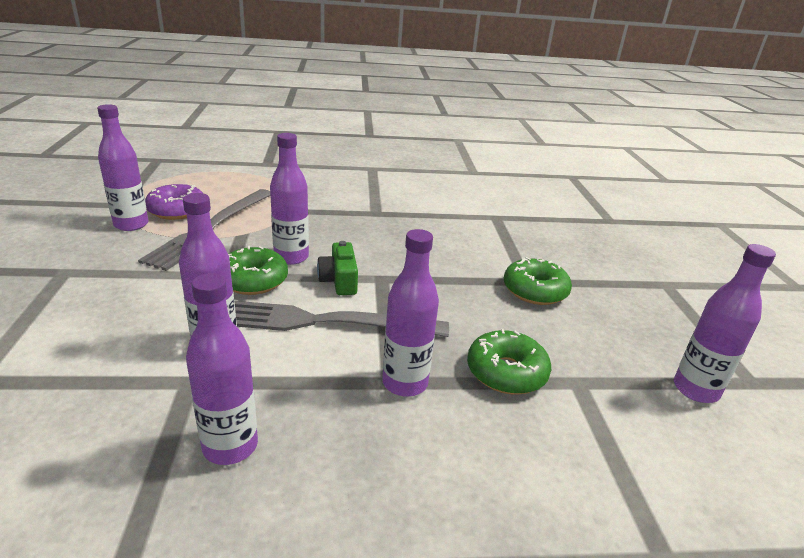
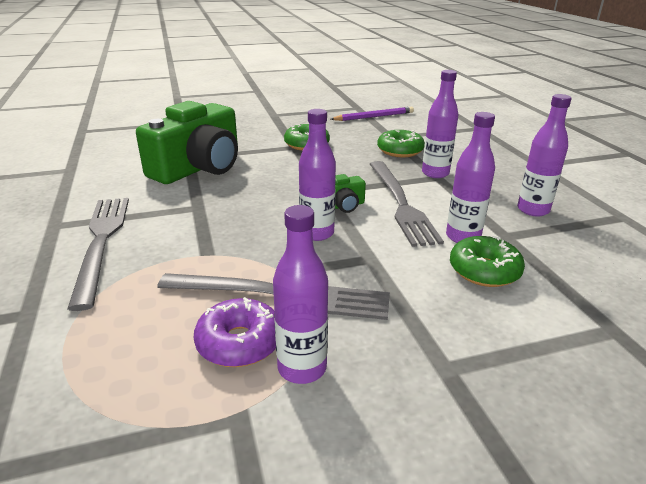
camera: 100 degrees left, 0 degrees up
green donut [228,246,288,295] -> green donut moved to [450,236,525,287]
purple bottle [674,244,776,403] -> purple pencil [331,107,414,121]
none -> grey fork [67,198,129,311]
none -> green camera [136,101,238,184]

